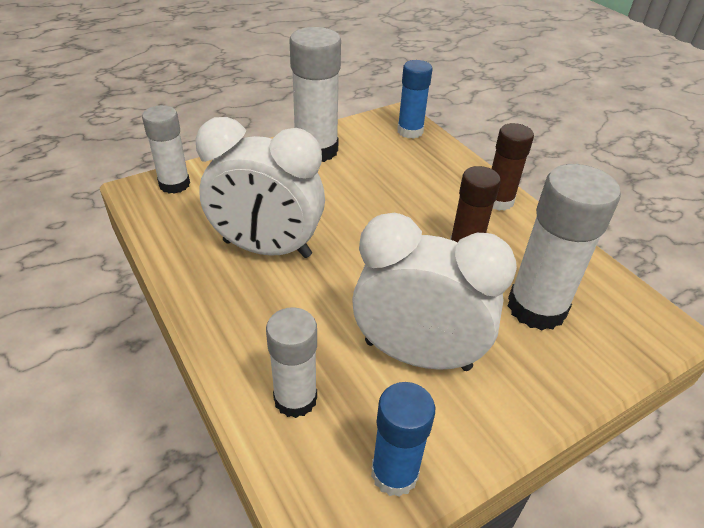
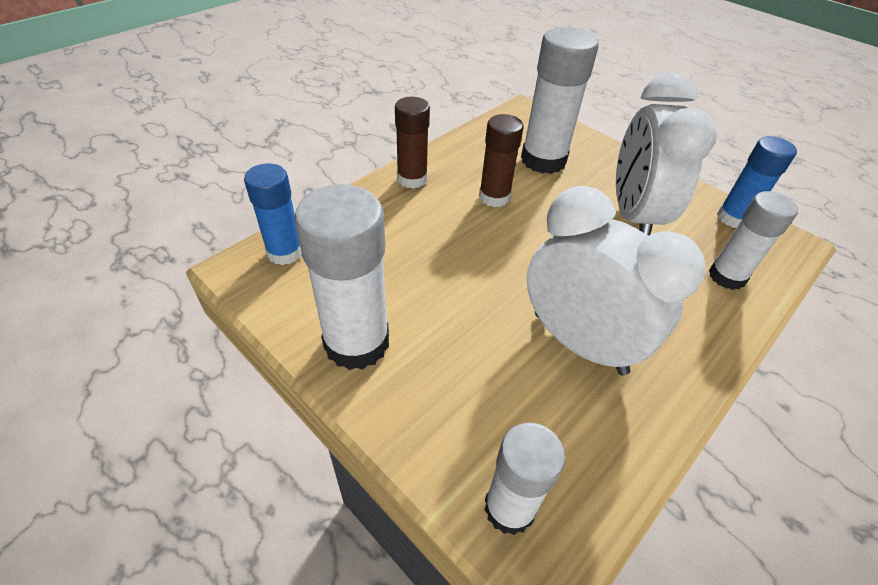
camera: 105 degrees left, 5 degrees up
white clock [195,117,325,258] -> white clock turned 45 degrees counterclockwise [526,186,706,375]

